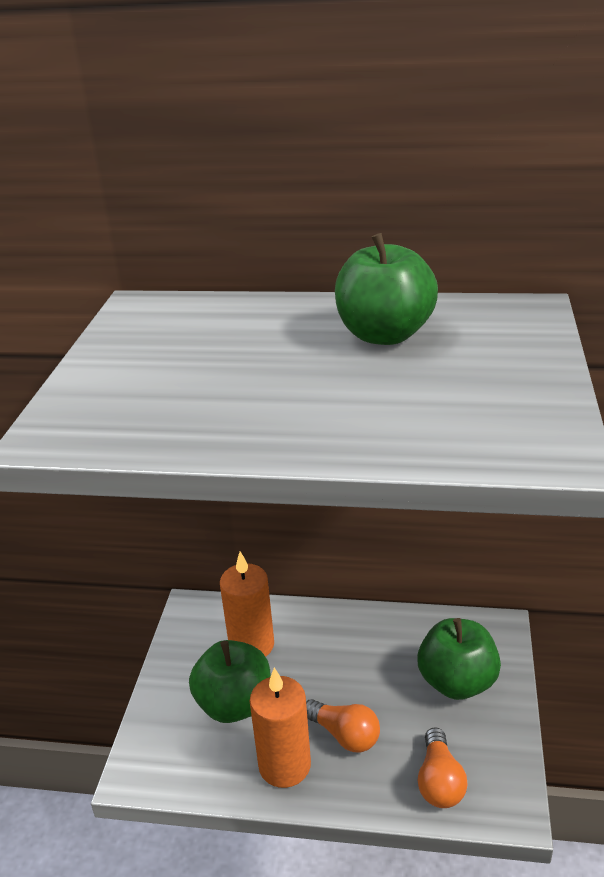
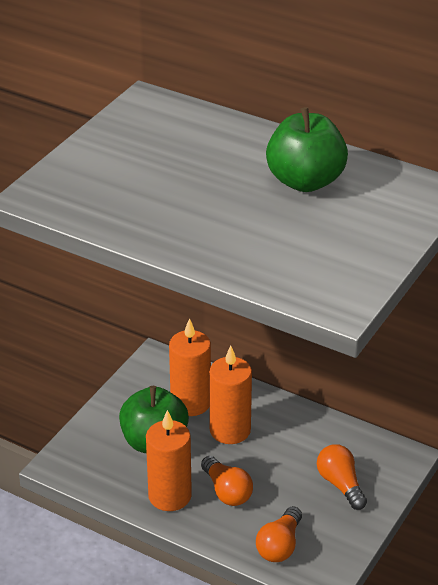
camera: 20 degrees right, 5 degrees up
green apple [417,618,501,700] -> orange light bulb [317,444,367,510]
none -> orange candle [209,346,252,444]

